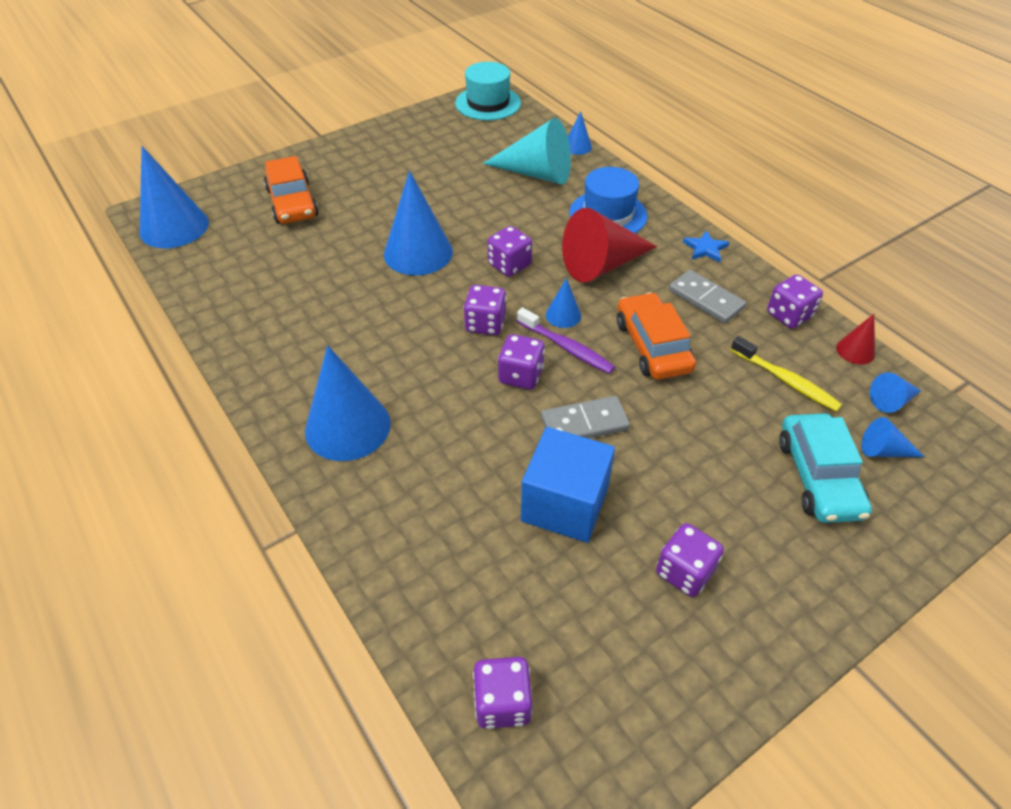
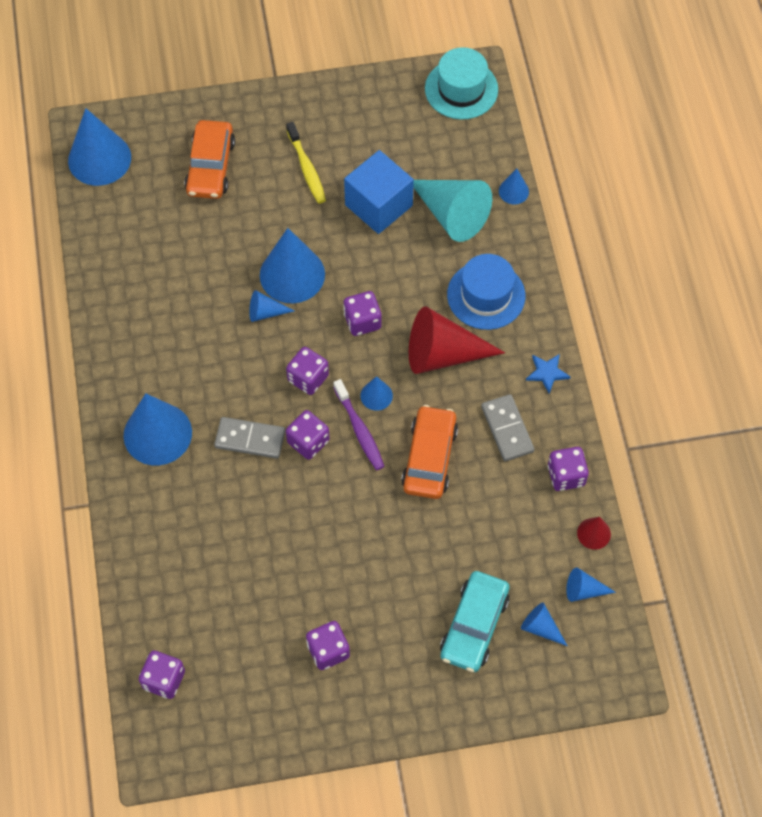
camera: 25 degrees right, 15 degrees up
blue cube [521,427,615,543] -> blue cube moved to [344,150,414,234]
grey domino [541,396,630,439] -> grey domino moved to [214,417,285,459]
yellow toothbrush [731,336,842,412] -> yellow toothbrush moved to [286,122,326,204]
none -> blue cone [249,290,294,322]

